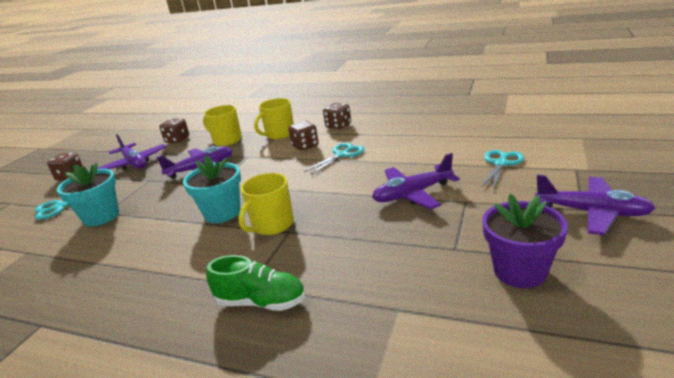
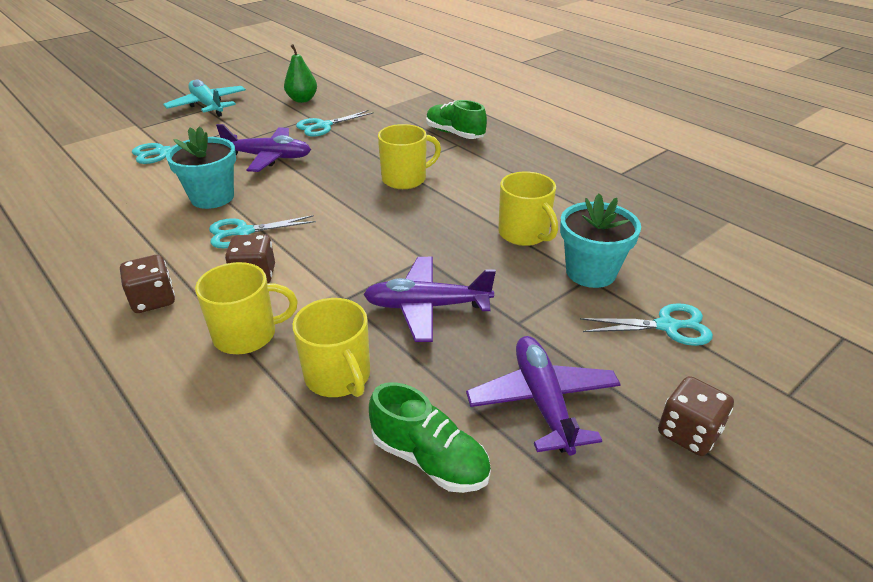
camera: 155 degrees left, 10 degrees up
brown dice [159,118,189,143] -> green shoe [369,382,491,493]
turquoise flower pot [183,155,241,223] -> turquoise flower pot moved to [166,126,236,209]
purple flower pot [482,194,568,288] -> green pear [284,44,317,103]
purple plane [535,175,656,235] -> turquoise plane [163,80,246,117]
none -> turquoise scissors [296,110,374,137]
none -> yellow mug [498,172,558,246]

